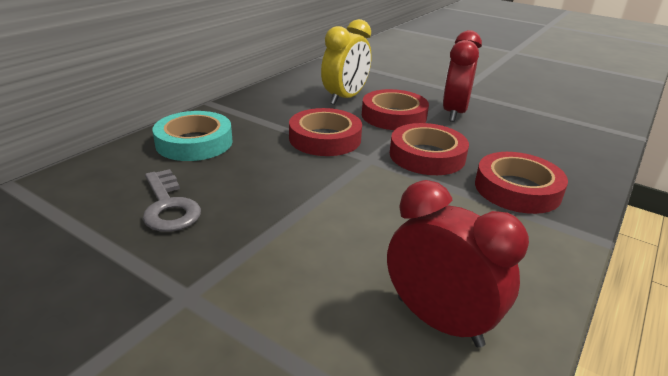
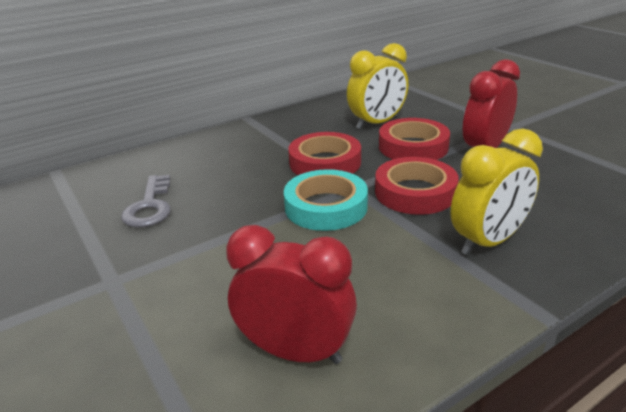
camera: 25 degrees right, 0 degrees up
turquoise tape [152,111,233,161] -> turquoise tape moved to [284,169,368,231]
red clock [387,180,529,348] -> red clock turned 45 degrees counterclockwise [226,225,357,364]
red tape [475,152,568,214] -> yellow clock [450,128,543,255]

